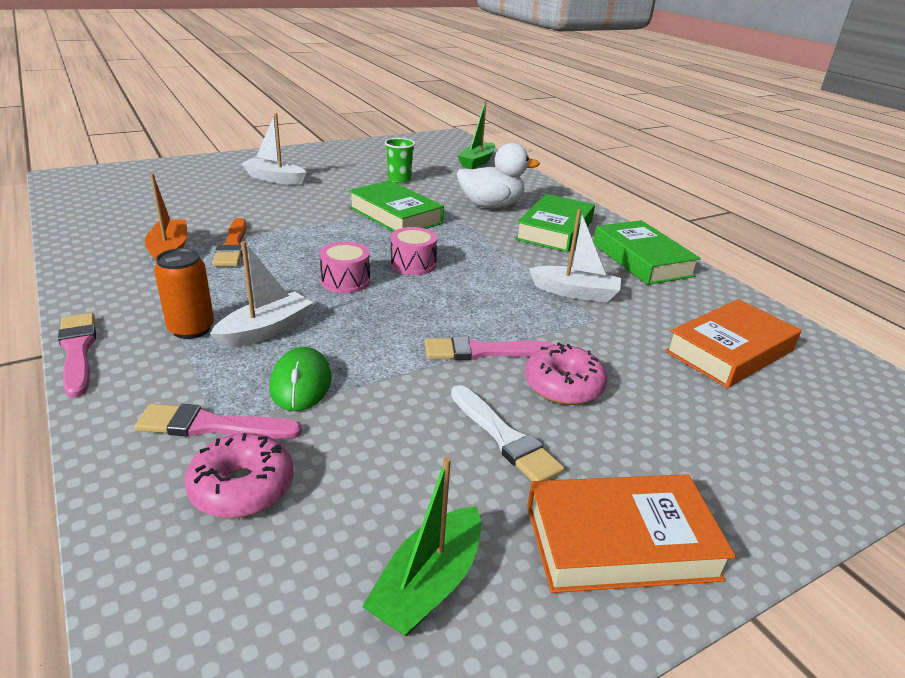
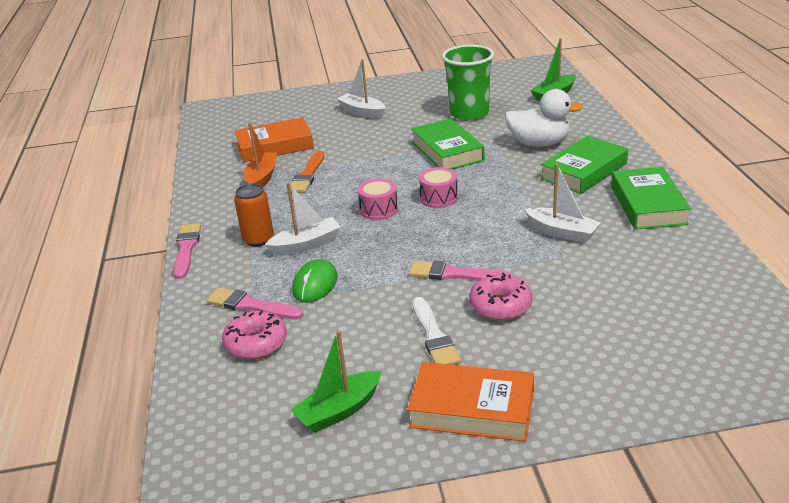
camera: 25 degrees right, 0 degrees up
green cup [385,138,415,183] -> green cup [442,45,494,121], size x1.85
orange book [665,299,801,388] -> orange book moved to [234,117,314,162]

